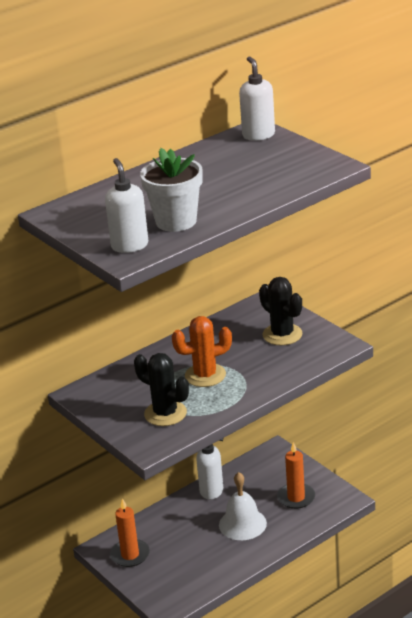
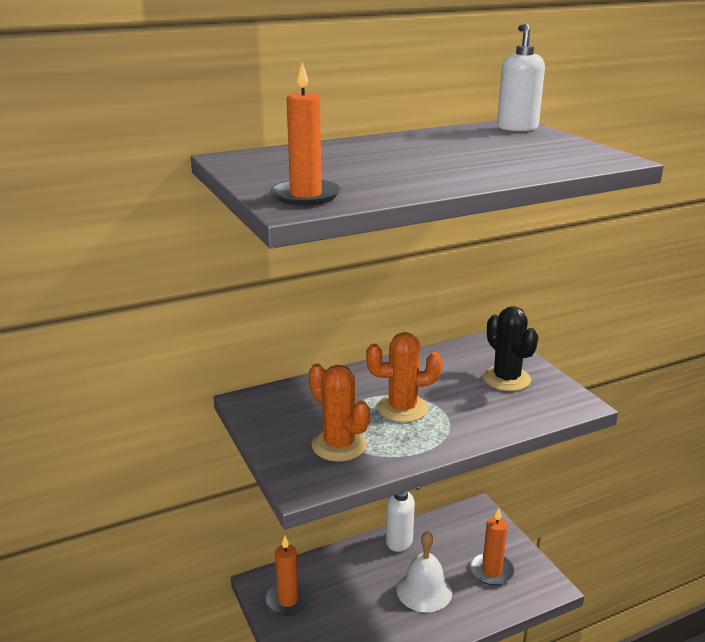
camera: 10 degrees right, 5 degrees down
white soap dispenser [105,158,148,253] -> orange candle [271,62,341,206]
black cactus [134,353,189,426] -> orange cactus [309,363,370,462]
white flower pot [140,148,203,232] -> none

